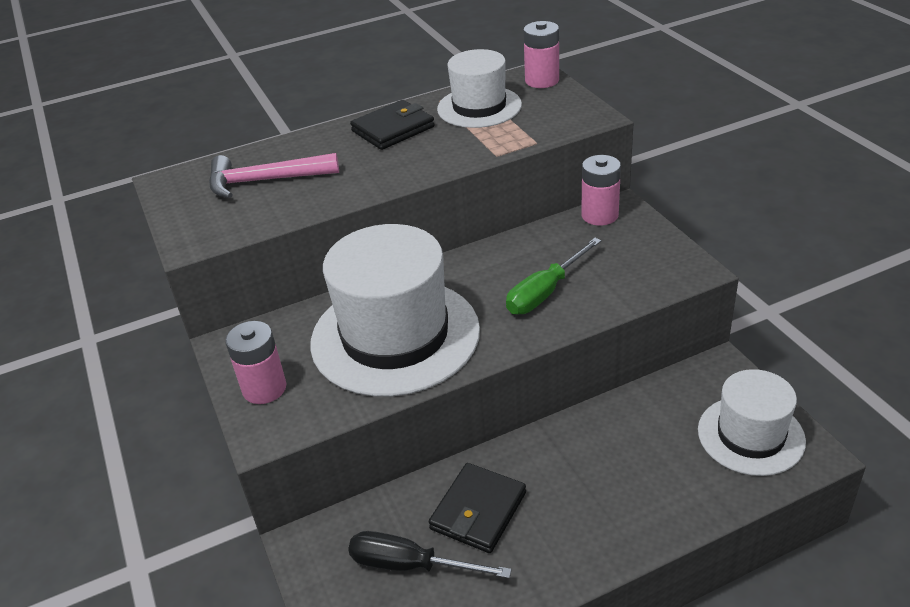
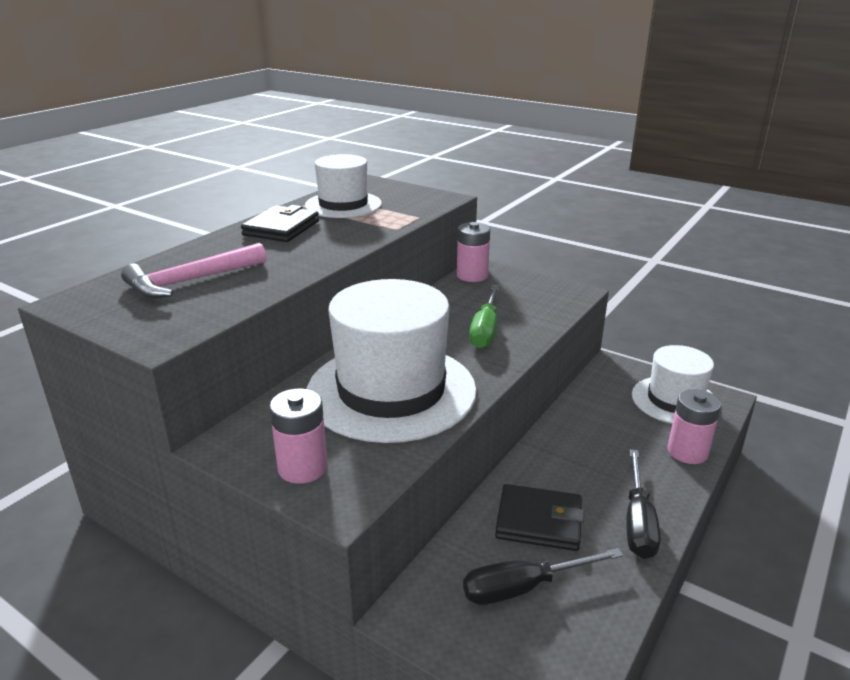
camera: 35 degrees left, 10 degrees down
black wallet [429,463,526,553] -> black wallet turned 75 degrees counterclockwise [495,484,584,551]
pink battery [523,21,559,88] -> pink battery moved to [668,389,721,464]
none -> black screwdriver [626,449,661,559]

